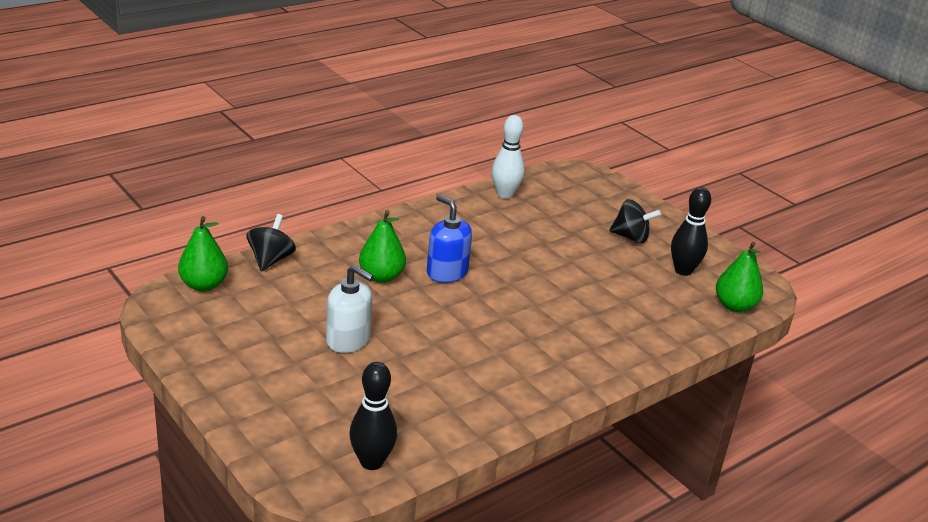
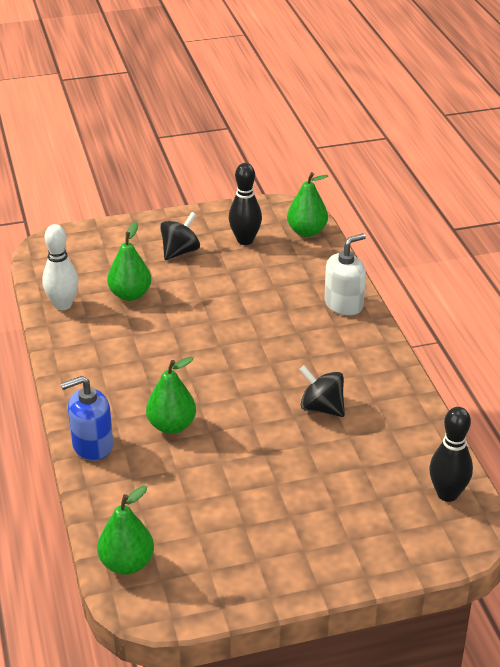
camera: 65 degrees left, 5 degrees up
black spinning top [246,214,296,271] -> black spinning top moved to [299,365,345,417]
white soap dispenser [326,265,374,353] -> white soap dispenser moved to [324,233,366,316]
blue soap dispenser [427,195,472,283] -> blue soap dispenser moved to [61,376,113,461]
none -> green pear [107,222,151,301]

